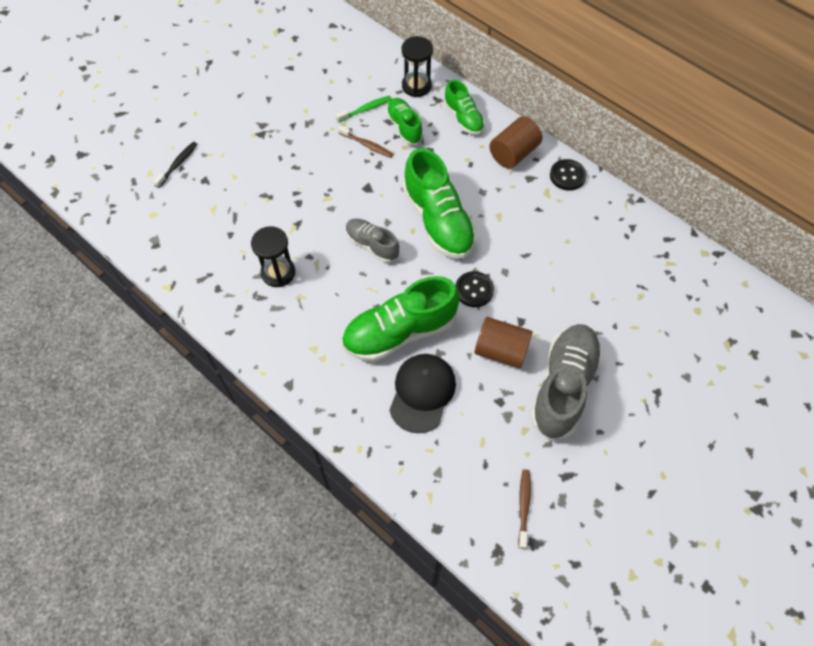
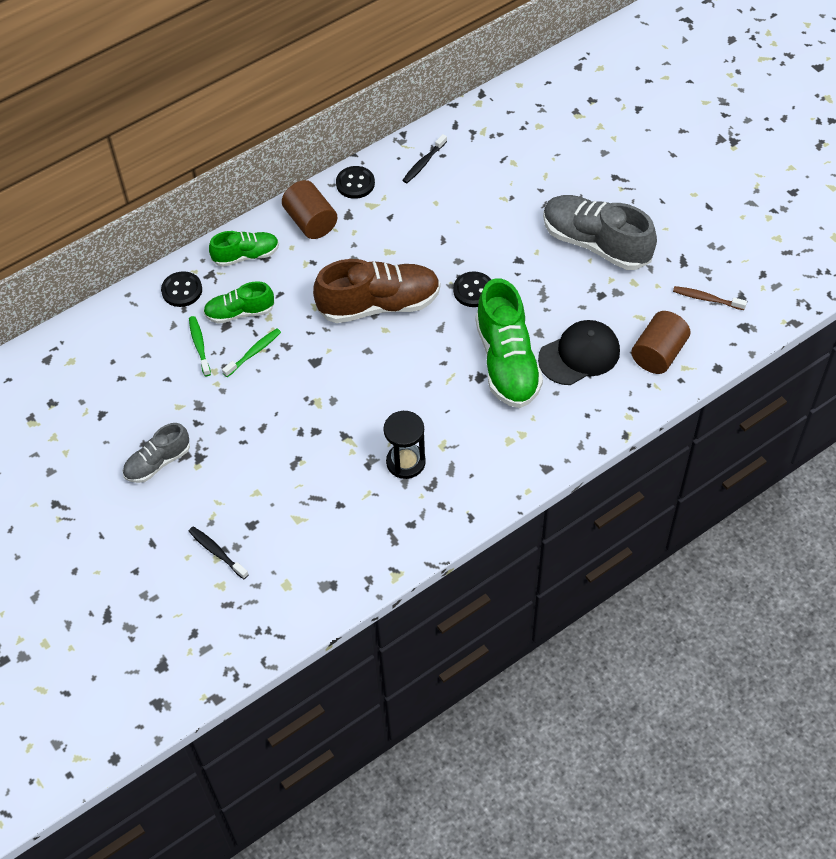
camera: 75 degrees left, 5 degrees down
brown toothbrush [338,125,393,158] -> green toothbrush [222,329,281,377]
grey shoe [346,218,399,263] -> grey shoe moved to [123,423,190,483]
black cap [389,354,456,433] -> black cap turned 120 degrees clockwise [538,320,620,385]
black hourglass [402,36,433,97] -> black button [161,271,202,307]
green shoe [403,148,477,259] -> brown shoe [313,259,440,323]
brown cylinder [475,317,533,369] -> brown cylinder moved to [631,311,691,374]
none -> black toothbrush [402,134,447,183]

